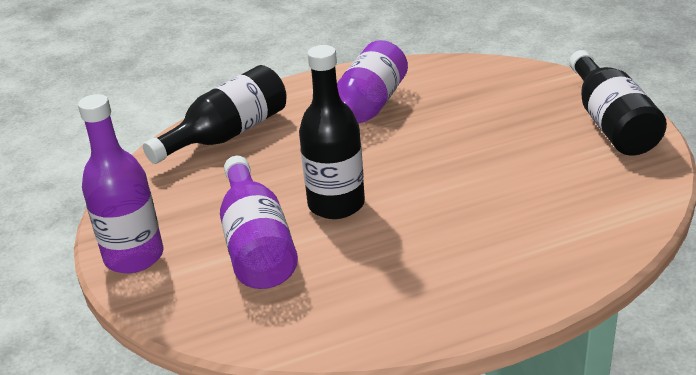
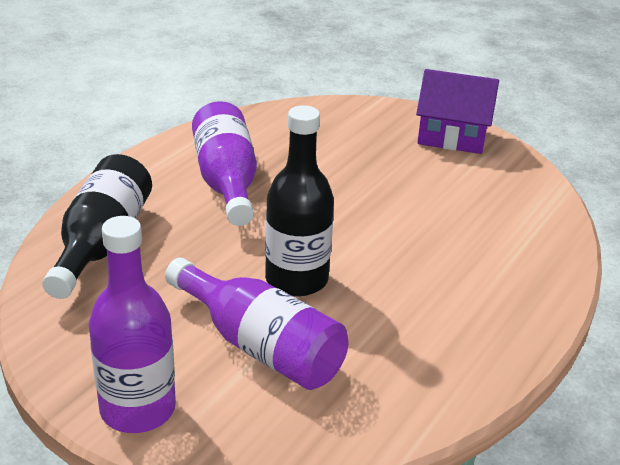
camera: 40 degrees left, 0 degrees up
black bottle [569,50,667,156] -> purple house [416,69,499,154]

